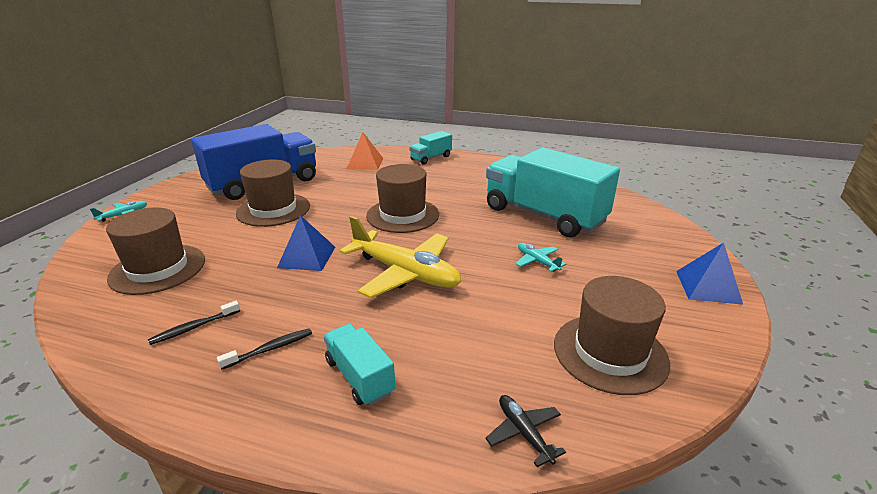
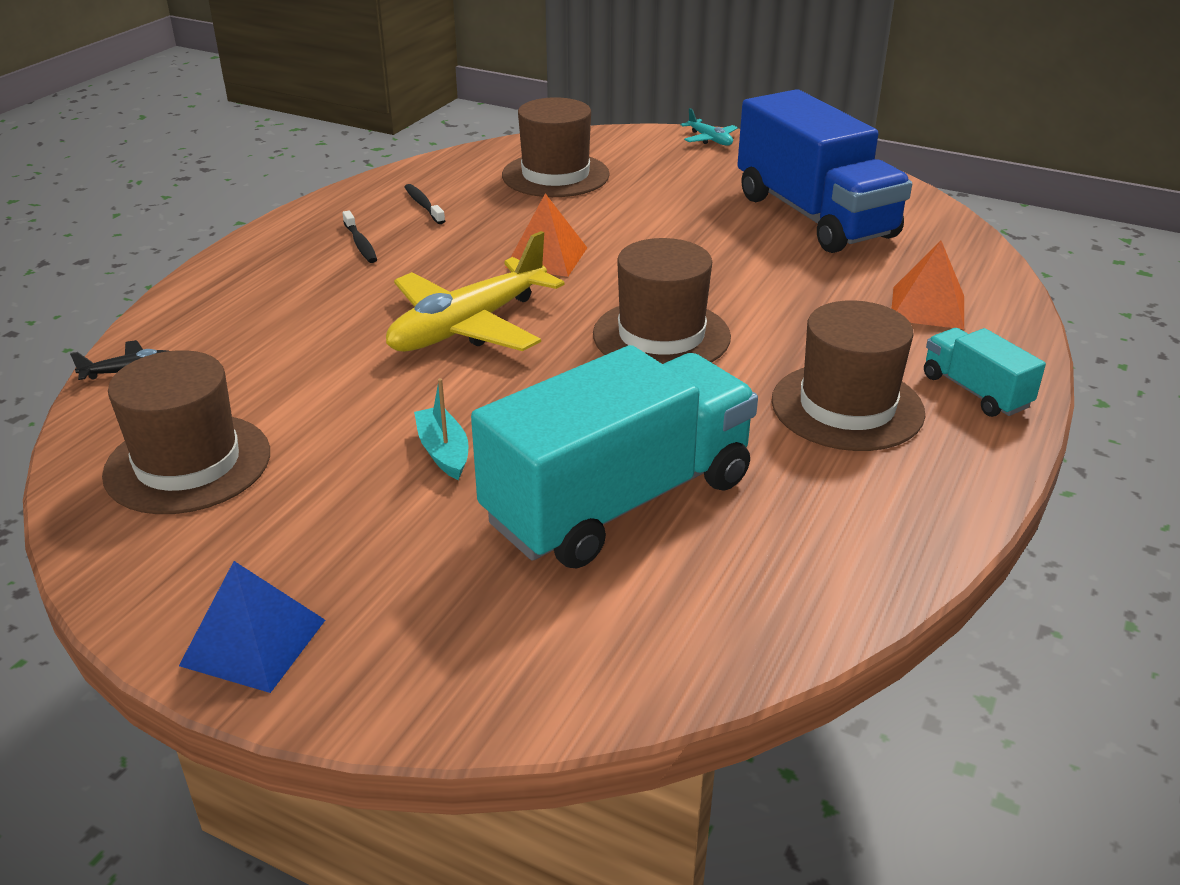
camera: 100 degrees right, 5 degrees up
brown hat [236,160,310,227] -> brown hat moved to [772,300,925,451]
blue pyramid [277,215,335,271] -> orange pyramid [505,193,587,277]
turquoise truck [324,324,396,406] -> none
turquoise plane [515,243,566,272] -> turquoise boat [414,378,469,480]

